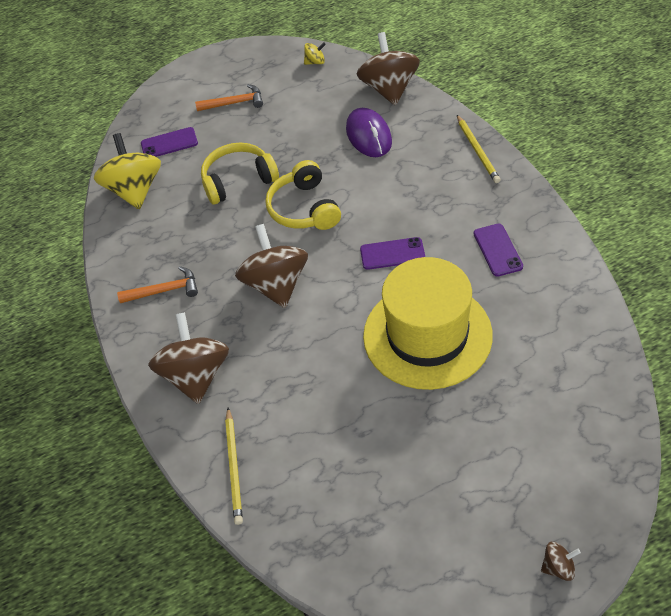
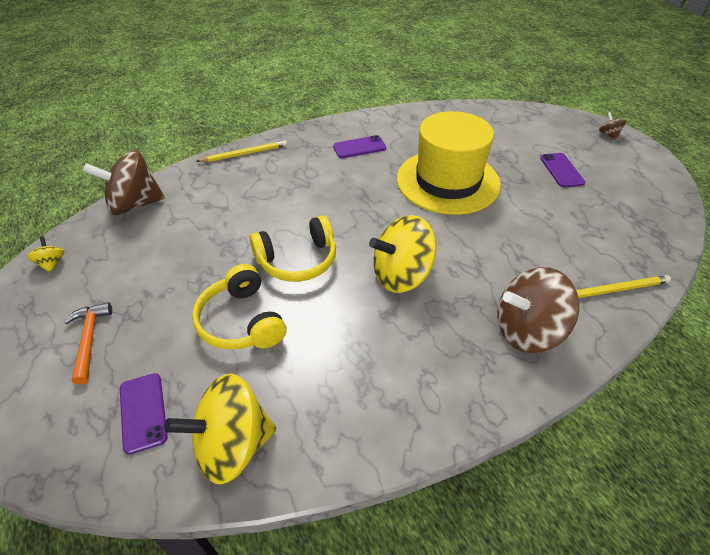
camera: 100 degrees left, 5 degrees down
orange hammer [117,266,198,303] -> none
brown spinning top [235,224,308,308] -> yellow spinning top [369,215,437,293]
purple mouse [346,108,392,157] -> none
purple phone [360,237,425,270] -> purple phone moved to [540,153,585,188]

